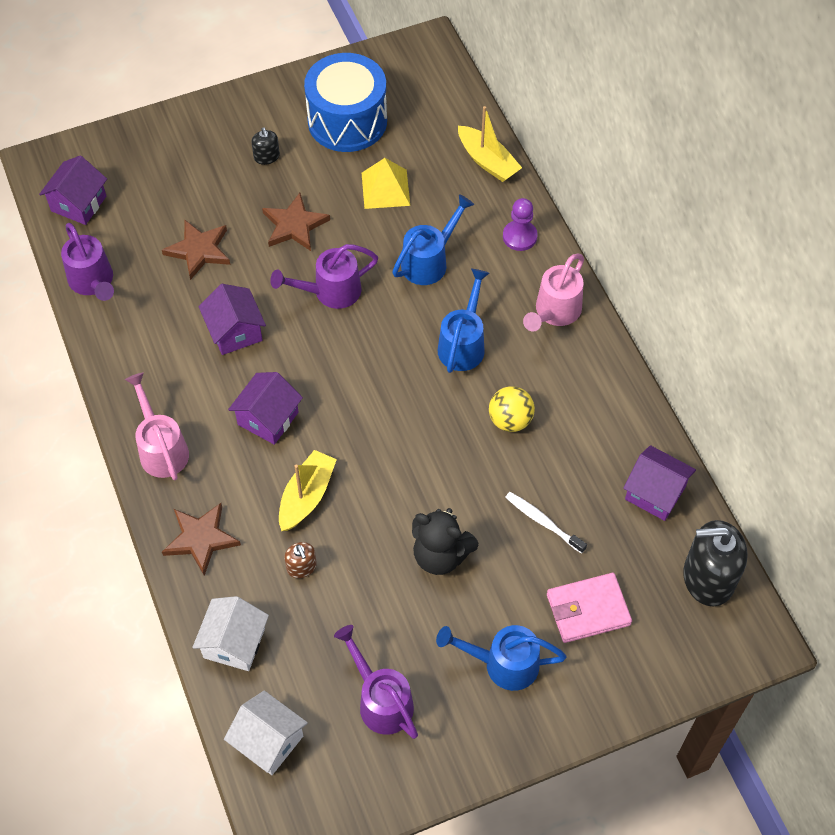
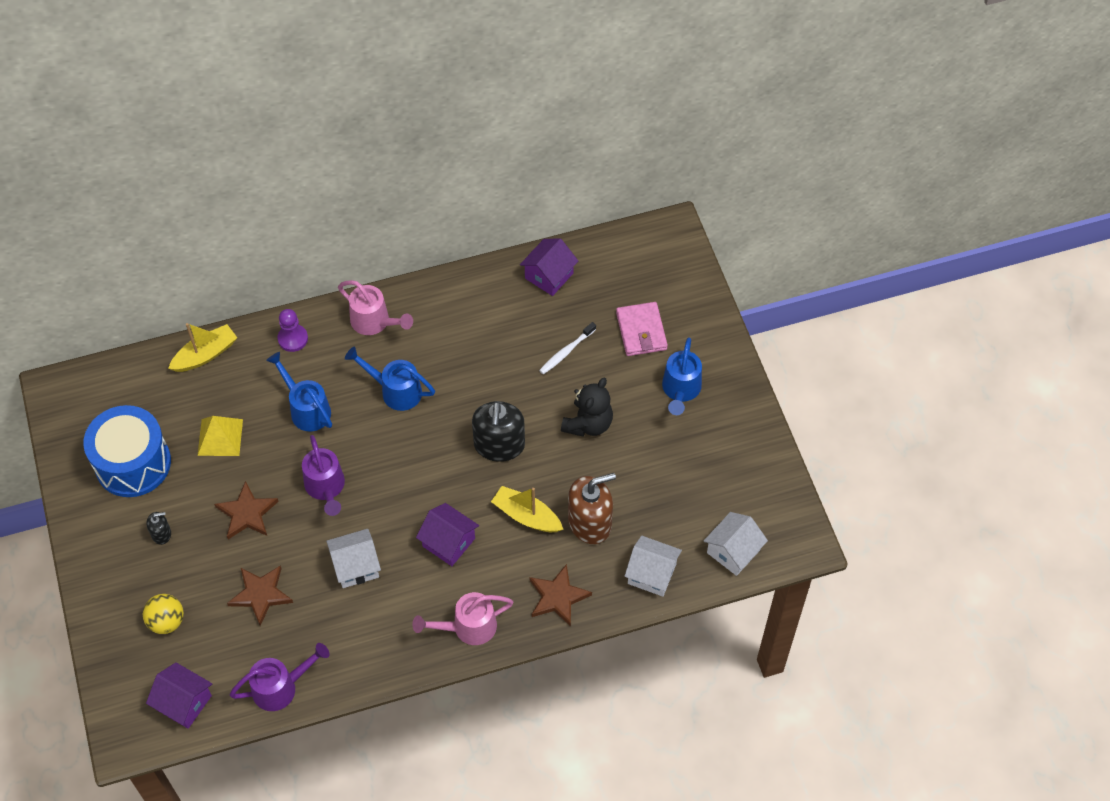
camera: 85 degrees left, 0 degrees up
purple house [198,284,266,355] -> white house [326,529,381,588]
brown soap dispenser [284,542,317,578] -> brown soap dispenser [568,473,616,544], size x2.09
purple watering can [334,625,418,739] -> none
yellow ball [489,386,535,432] -> yellow ball moved to [143,594,184,634]
black soap dispenser [683,520,748,606] -> black soap dispenser moved to [472,401,525,462]

